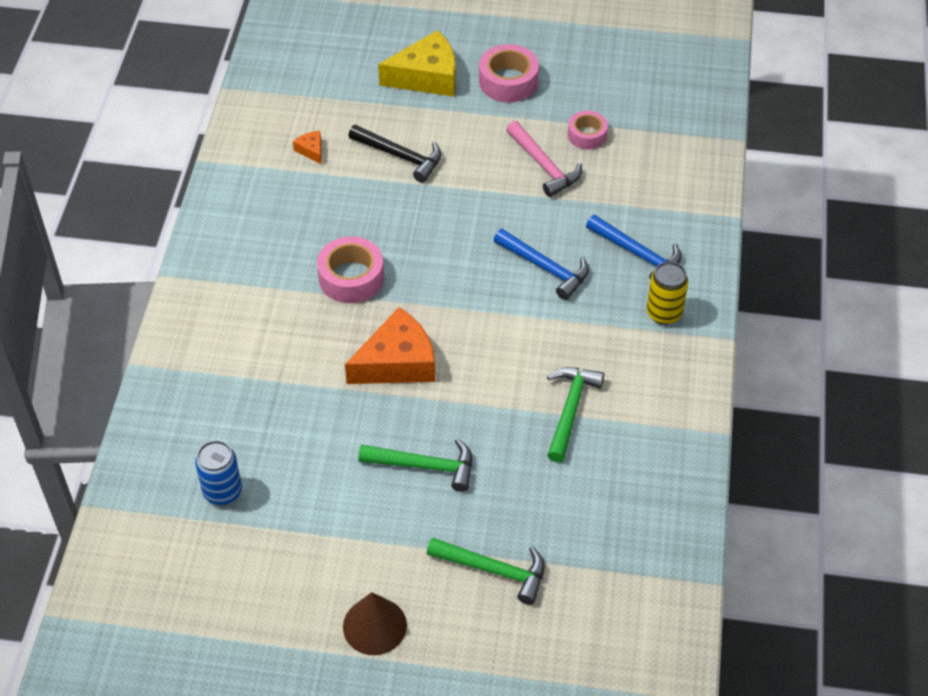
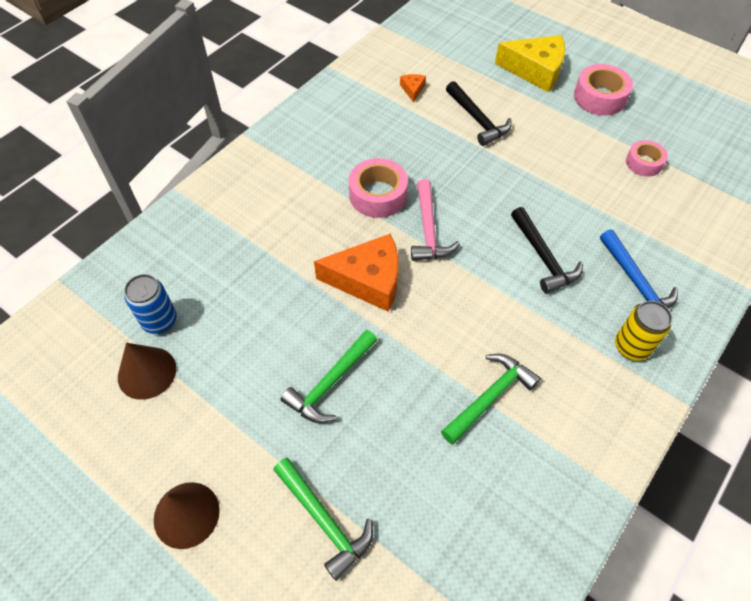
camera: 30 degrees right, 5 degrees up
green hammer [358,438,472,492] -> green hammer turned 90 degrees clockwise [281,330,378,423]
blue hammer [494,229,589,300] -> black hammer [511,207,583,293]
pink hammer [506,121,582,197] -> pink hammer moved to [411,179,460,261]
none -> brown cone [118,343,176,400]

